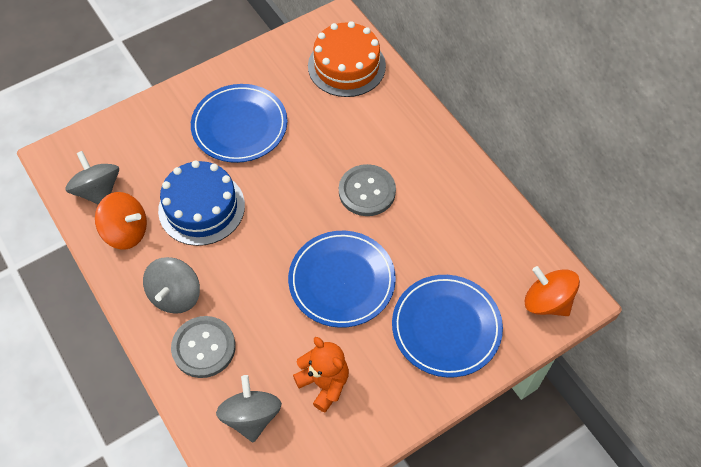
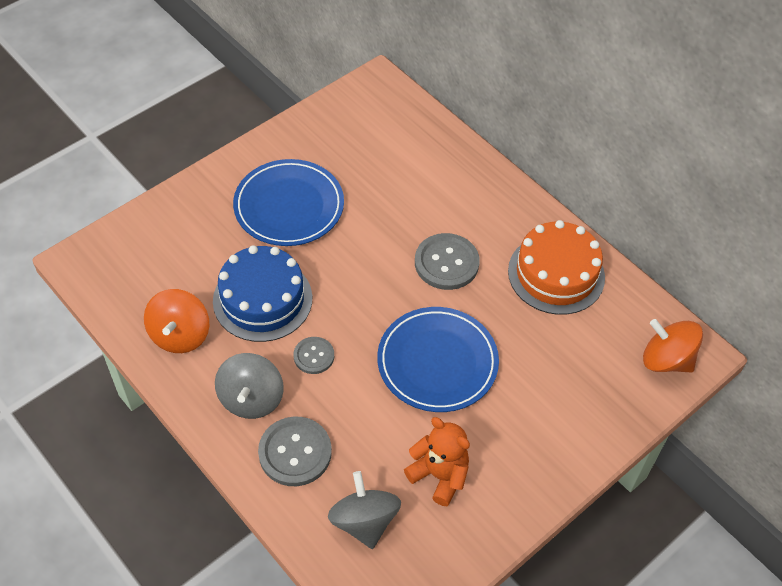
camera: 10 degrees left, 5 degrees down
grey spinning top [65,151,119,205] -> none
orange spinning top [95,192,147,249] -> orange spinning top turned 90 degrees clockwise [144,289,209,353]
orange cake [308,21,386,97] -> orange cake moved to [508,220,605,315]
blue plate [392,275,503,377] -> none
none -> grey button [293,337,334,374]

